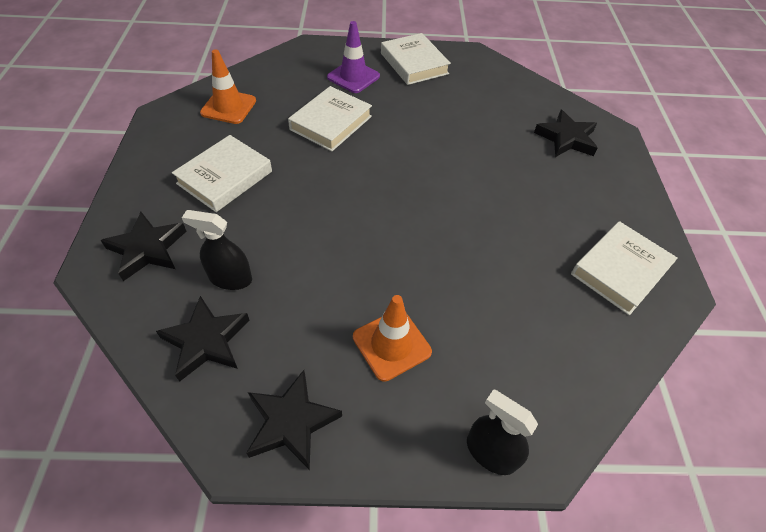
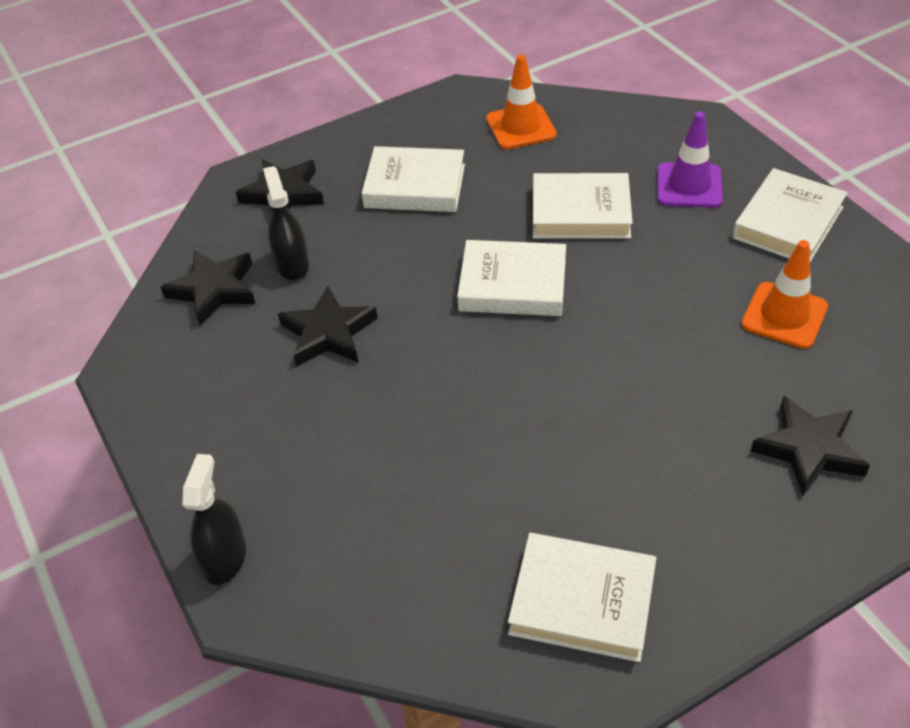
camera: 65 degrees right, 5 degrees down
black star [246,370,342,470] -> black star moved to [278,286,377,367]
orange traffic cone [353,295,432,382] -> orange traffic cone moved to [741,240,828,349]
none -> white book [457,240,566,316]

